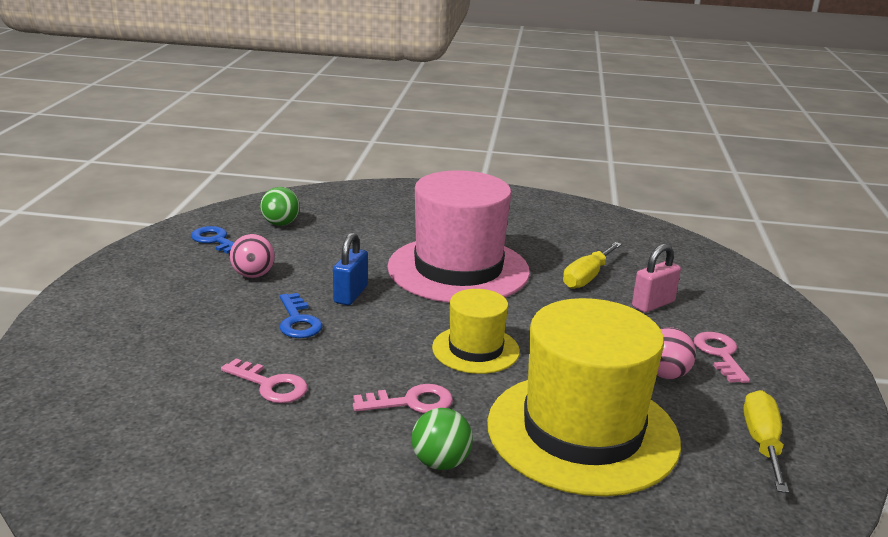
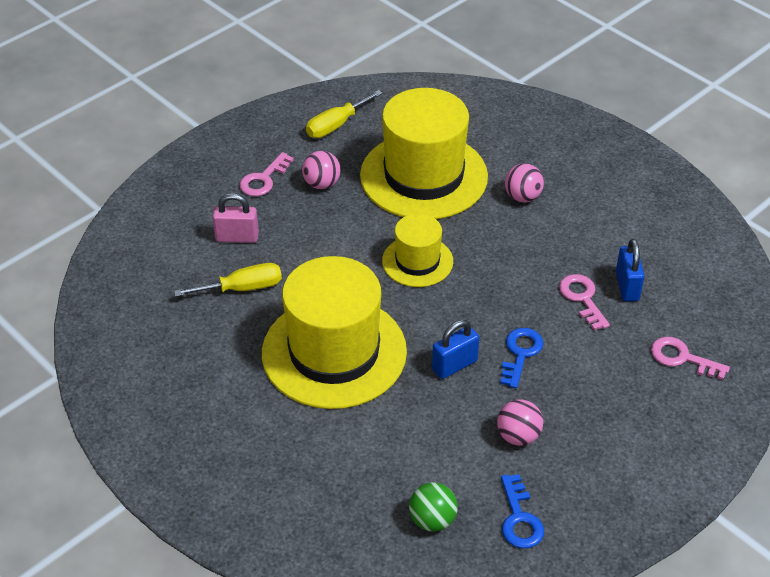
camera: 140 degrees left, 20 degrees up
pink key [353,384,453,413] -> pink key moved to [651,337,730,380]
pink hat [387,170,530,303] -> yellow hat [262,256,407,409]
green ball [411,408,473,470] -> pink ball [505,163,544,202]
none -> blue padlock [616,239,645,302]

